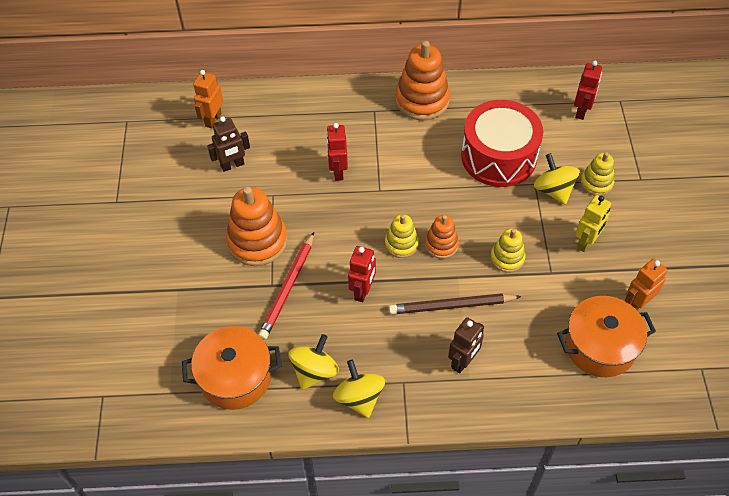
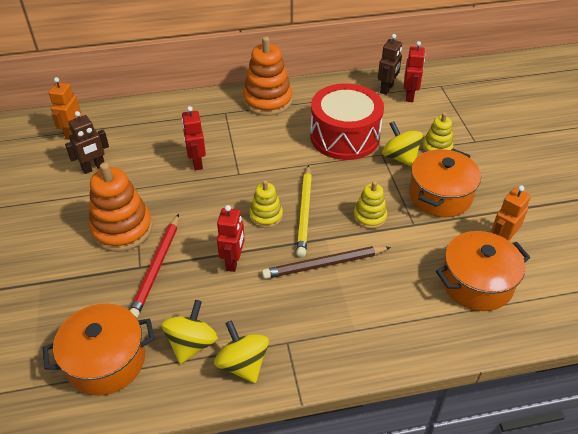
camera: 10 degrees left, 10 degrees down
orange stacking toy [425,215,459,259] -> yellow pencil [296,165,312,257]
brown robot [448,317,484,373] -> brown robot moved to [378,34,402,95]
yellow robot [575,195,611,252] -> orange pot [409,149,481,217]

